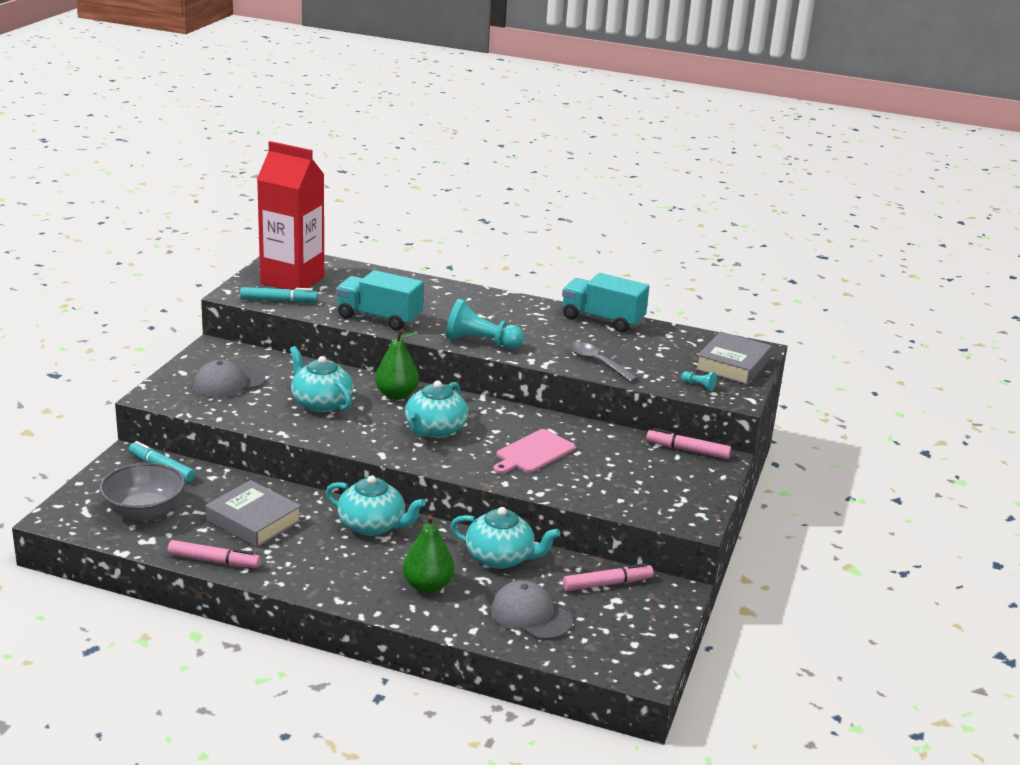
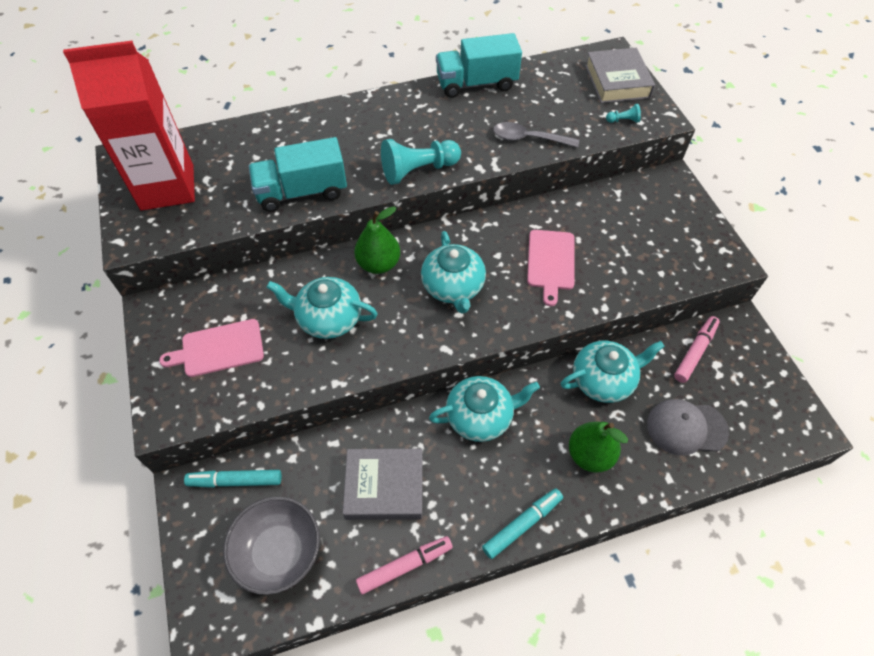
camera: 35 degrees left, 30 degrees up
grey cap [194,360,265,398] -> pink cutting board [159,319,264,377]
turquoise marker [240,287,318,302] -> turquoise marker moved to [482,488,563,559]
pink marker [646,428,731,459] -> none

